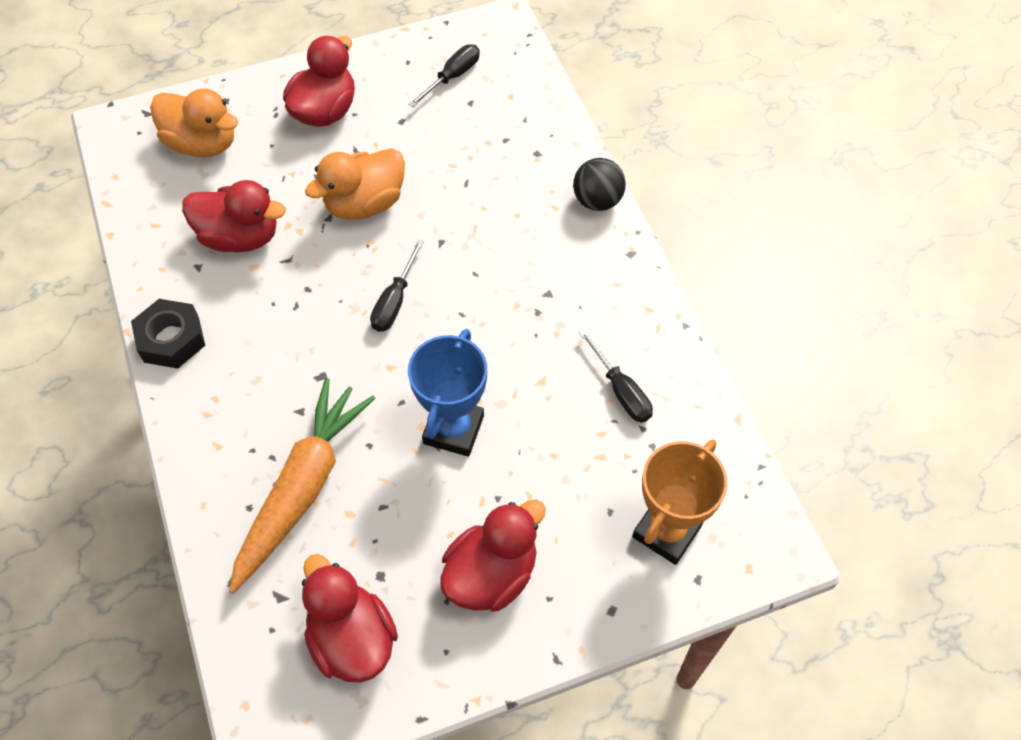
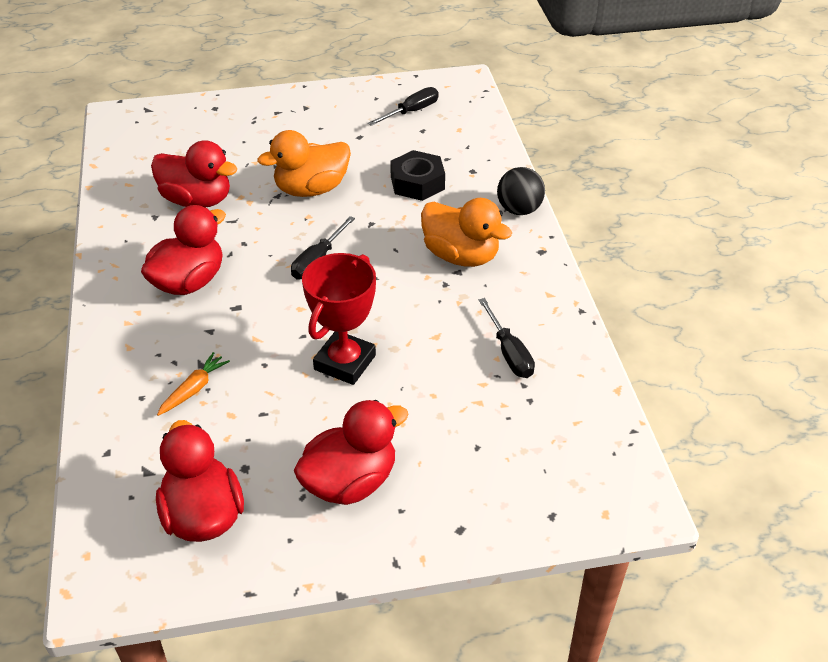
camera: 10 degrees right, 15 degrees down
black nut [131,299,205,369] -> black nut moved to [390,150,445,201]
orange duck [150,89,238,158] -> orange duck moved to [421,198,512,267]
orange carrot [229,378,375,594] -> orange carrot [157,352,230,416], size x0.42
red duck [283,36,355,127] -> red duck moved to [141,205,226,295]
blue trophy [408,329,487,457] -> red trophy [302,253,376,385]
orange trophy [632,439,727,565] -> none

